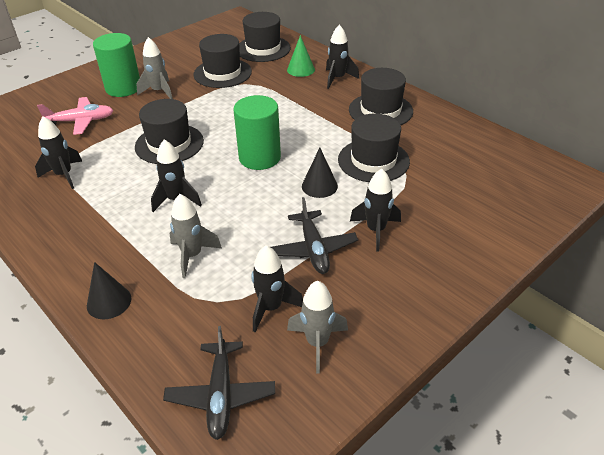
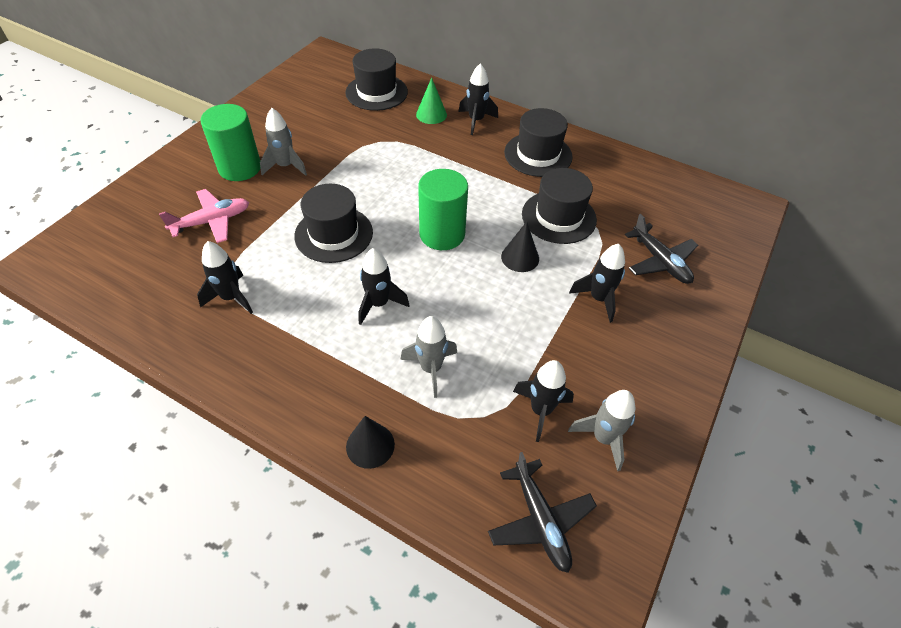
camera: 20 degrees left, 10 degrees up
black hat [193,34,252,88] -> none
black plane [271,197,358,274] -> black plane moved to [625,214,698,284]

